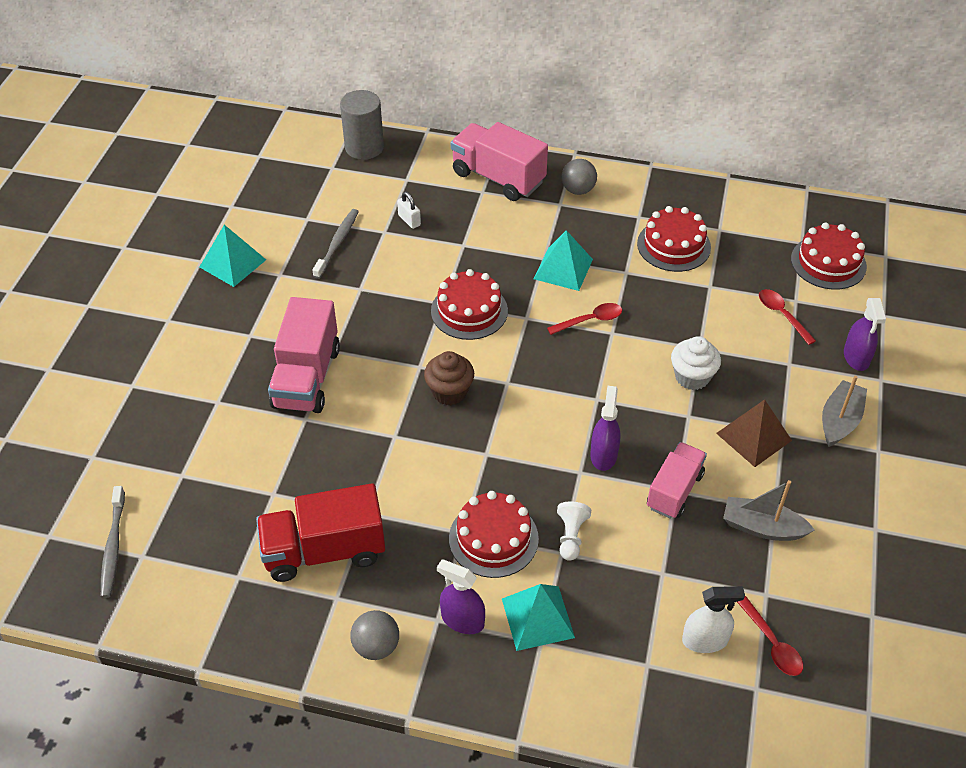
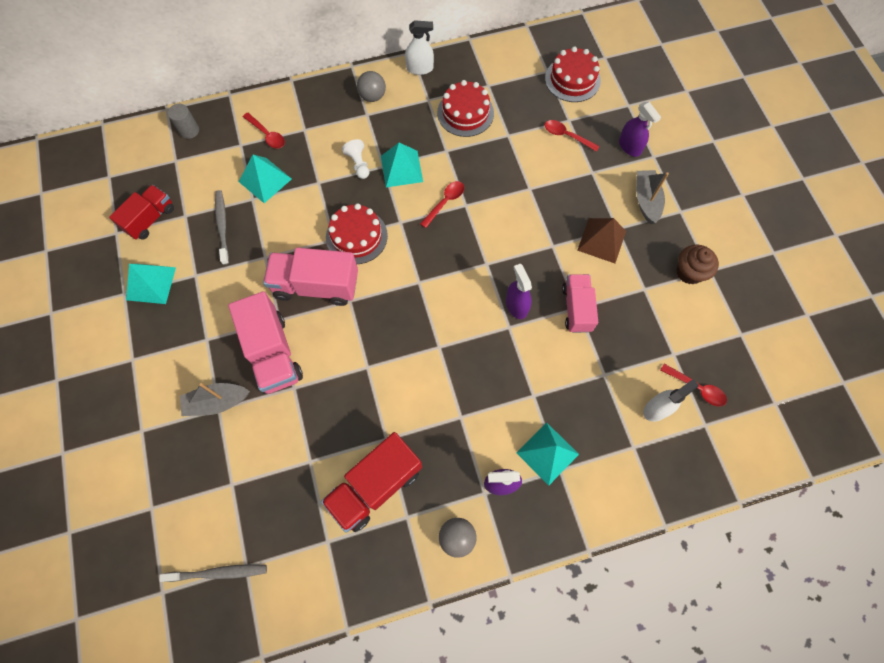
camera: 30 degrees left, 20 degrees up
grey toothbrush [101,486,125,598] -> grey toothbrush turned 60 degrees counterclockwise [159,564,267,582]
grey cylinder [340,90,384,160] -> grey cylinder [168,104,199,139], size x0.60
white padlock [397,192,421,229] -> turquoise pyramid [239,155,292,203]
brown cupcake [424,351,474,405] -> brown cupcake moved to [676,245,719,284]
red cake [449,491,539,578] -> none
pink truck [451,122,548,201] -> pink truck moved to [263,248,358,306]
white pawn [557,501,591,561] -> white pawn moved to [342,139,369,179]
white cupcake [671,336,721,390] -> none
grey boat [723,480,815,541] -> grey boat moved to [180,383,250,416]
none -> red truck [109,185,174,240]
none -> red spoon [243,112,285,149]
none -> white spray bottle [405,20,434,75]

